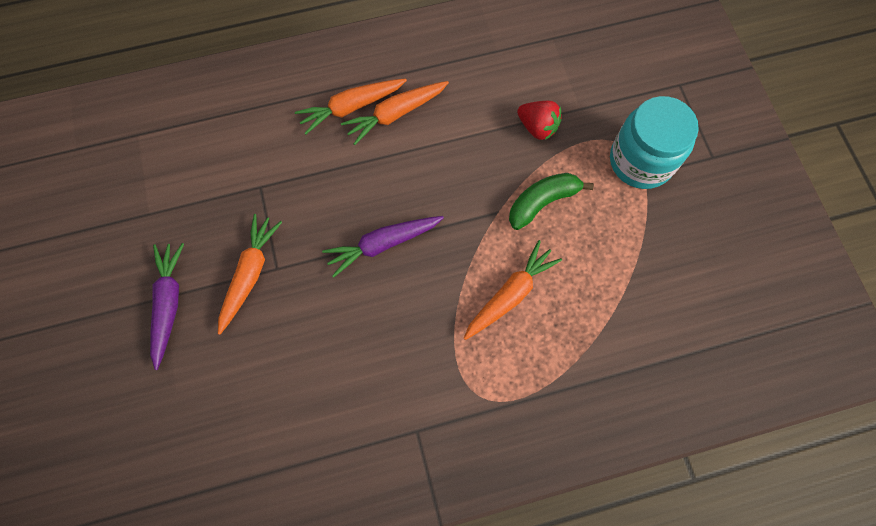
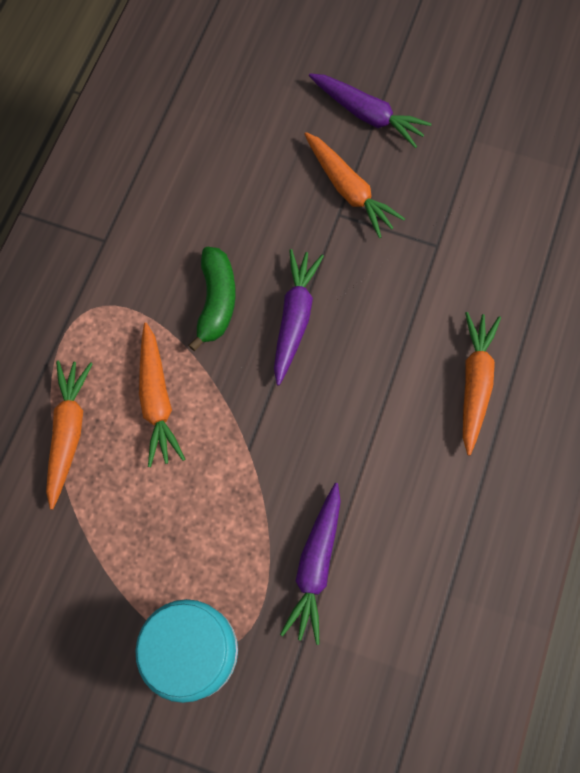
camera: 125 degrees right, 0 degrees up
orange carrot [341,81,449,145] -> orange carrot moved to [46,361,93,510]
green banana [509,173,594,230] -> green banana moved to [188,247,236,351]
red strawberry [517,101,562,141] -> purple carrot [280,483,341,645]

